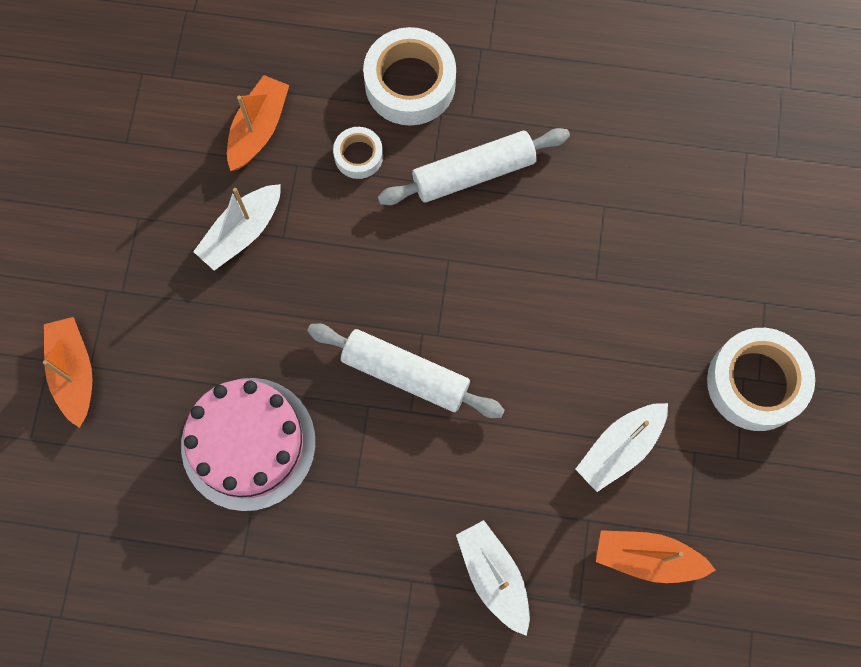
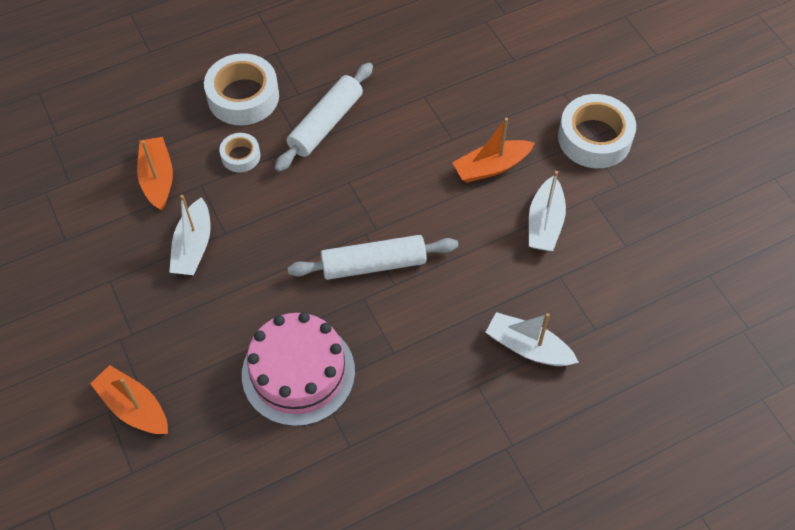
camera: 35 degrees left, 15 degrees down
orange boat [596,530,716,583] -> orange boat moved to [452,118,535,183]

